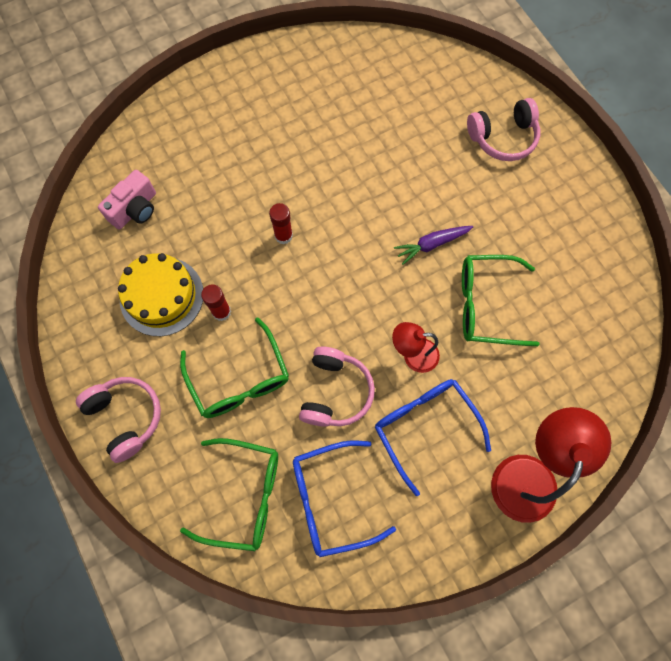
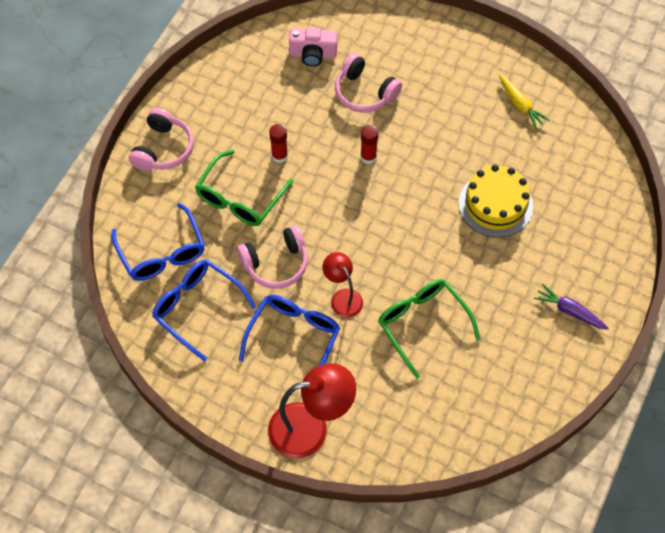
camera: 55 degrees right, 10 degrees down
yellow cake [118,253,203,336] -> yellow cake moved to [459,165,533,237]
green glasses [180,438,278,551] -> blue glasses [112,203,205,281]
purple carrot [394,226,473,265] -> purple carrot moved to [534,283,609,330]
pink headphones [467,98,540,161] -> pink headphones moved to [335,53,402,112]
none -> yellow carrot [499,75,550,129]

